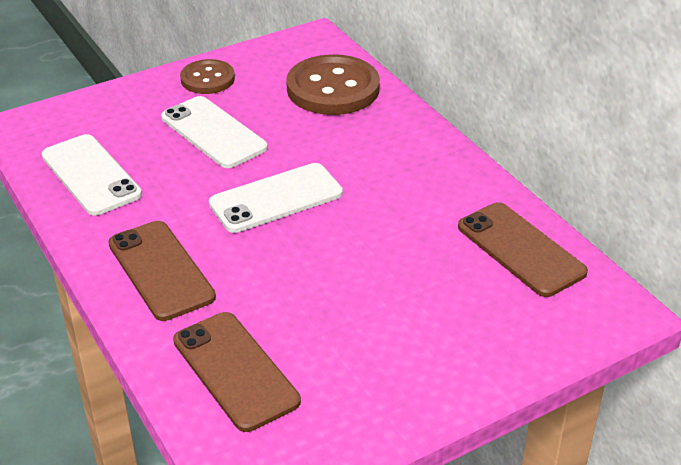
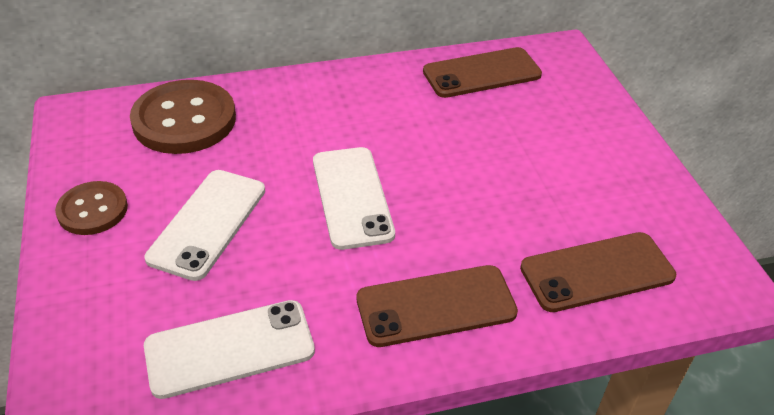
camera: 75 degrees left, 5 degrees up
white phone [161,96,268,168] -> white phone turned 45 degrees counterclockwise [145,170,265,281]

